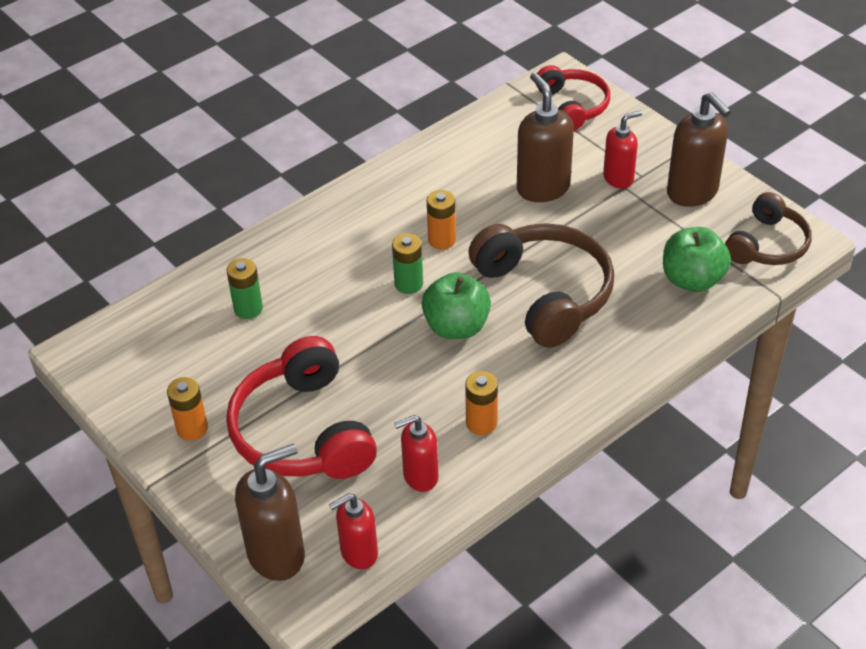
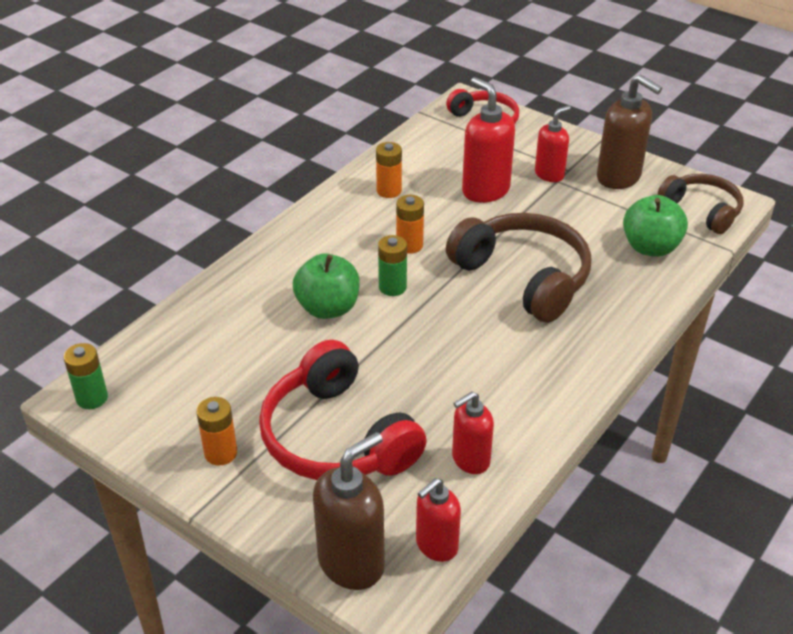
camera: 15 degrees left, 5 degrees down
green battery [226,258,263,319] -> green battery moved to [64,343,108,409]
green apple [422,272,491,339] -> green apple moved to [293,253,360,319]
orange battery [465,371,498,435] -> orange battery moved to [376,142,402,198]
brown soap dispenser [517,72,574,202] -> red soap dispenser [462,77,515,203]
brown headphones [725,192,812,265] -> brown headphones turned 60 degrees counterclockwise [658,174,743,234]

